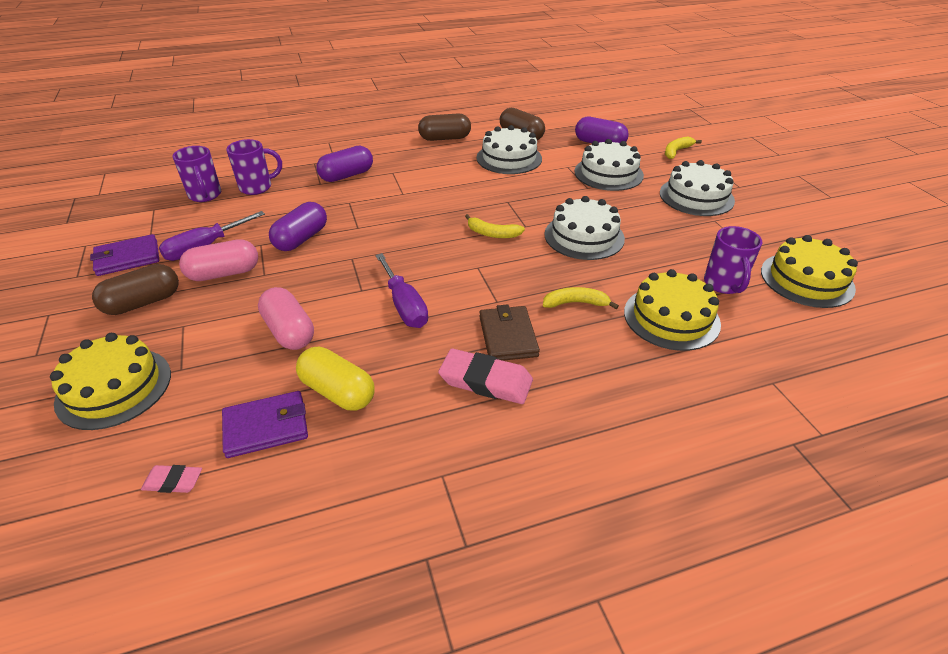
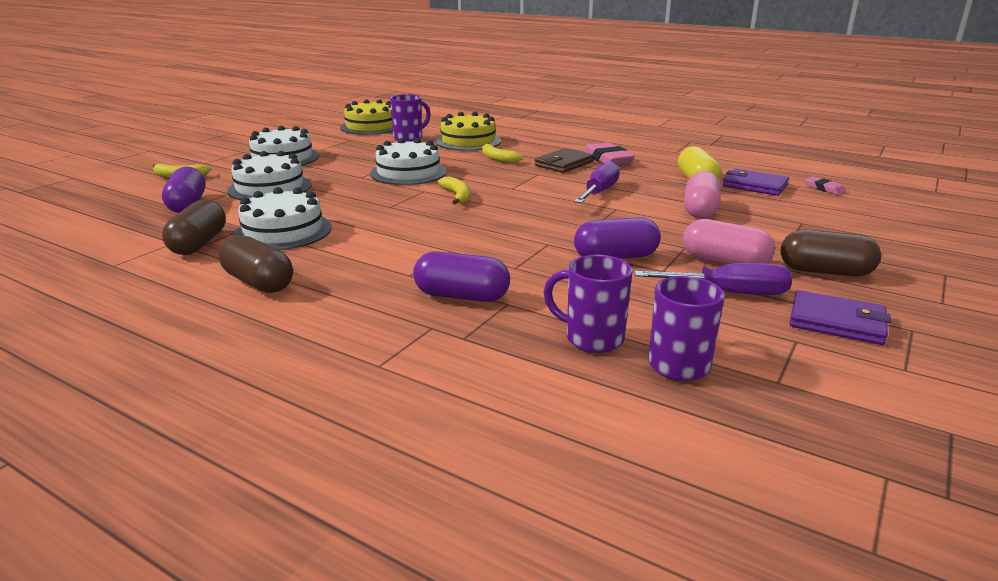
camera: 130 degrees left, 15 degrees down
yellow cake [50,333,171,430] -> none

